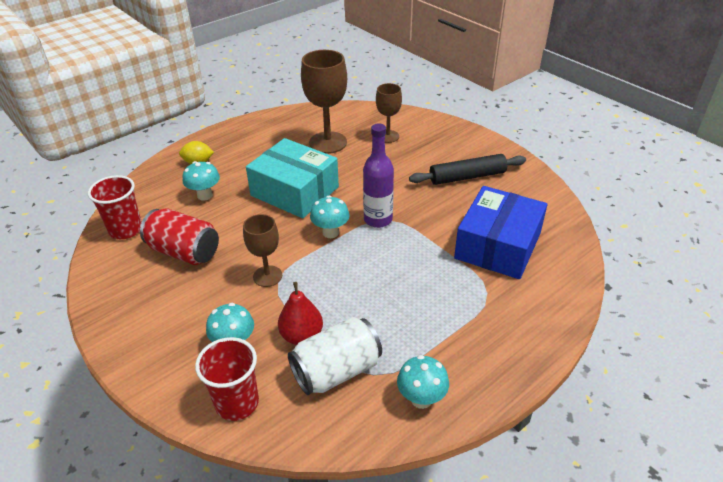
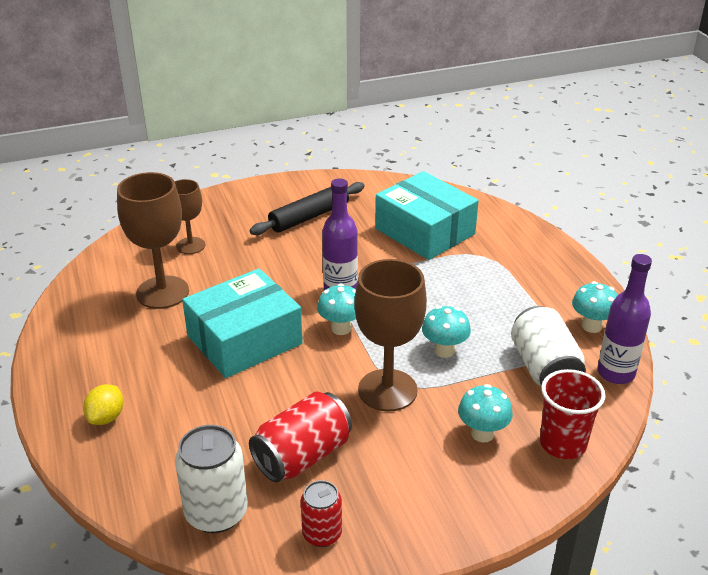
camera: 70 degrees left, 5 degrees down
red cup [88,175,142,239] -> white can [175,425,248,533]
turquoise mushroom [183,161,220,201] -> turquoise mushroom moved to [422,306,471,358]
brown goblet [243,214,282,287] -> brown goblet [354,259,427,412], size x1.68
red pear [278,282,323,345] -> none
black rolling pin [409,154,526,185] -> black rolling pin turned 45 degrees clockwise [250,182,365,235]
blue box [454,186,547,279] -> turquoise box [375,171,479,260]
none -> red can [301,480,342,547]
none -> purple bottle [597,254,652,384]

